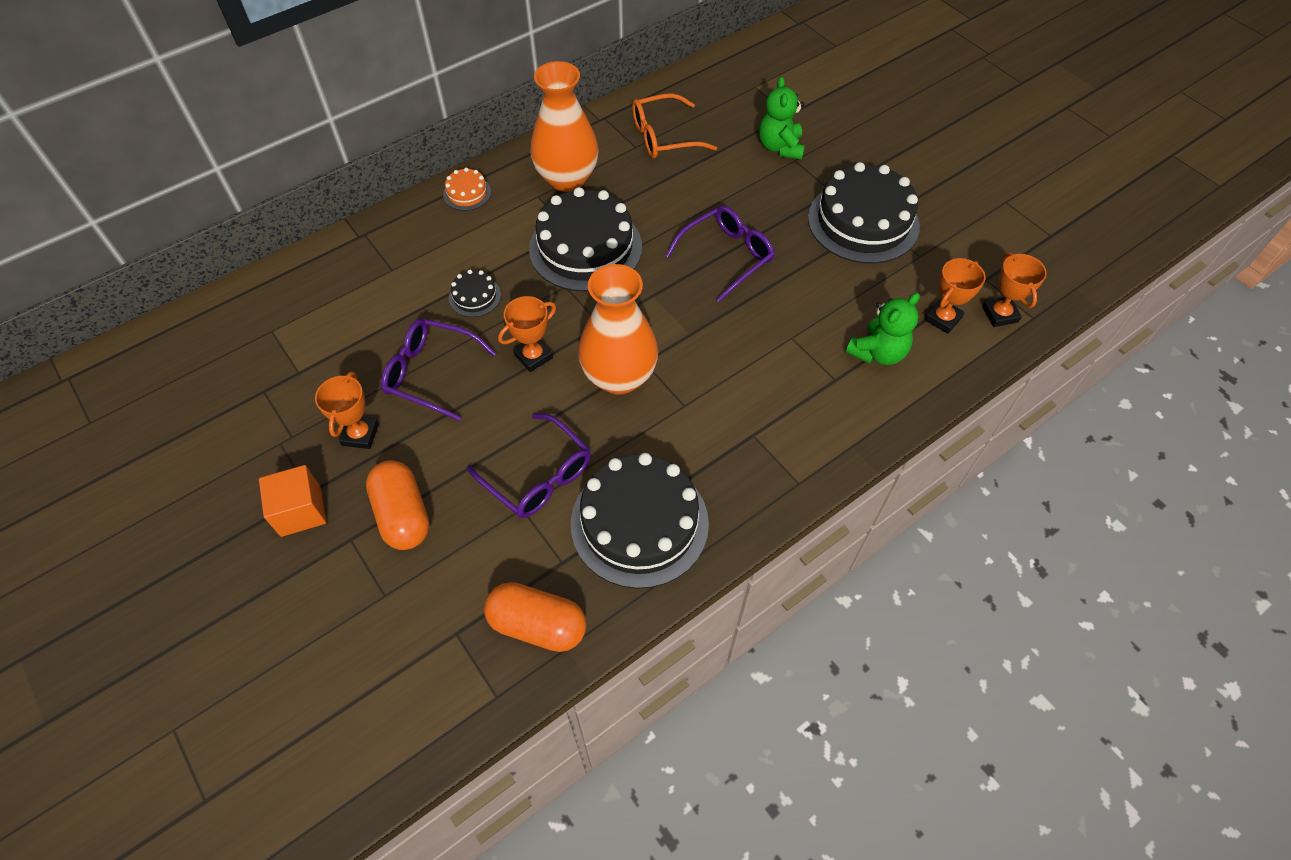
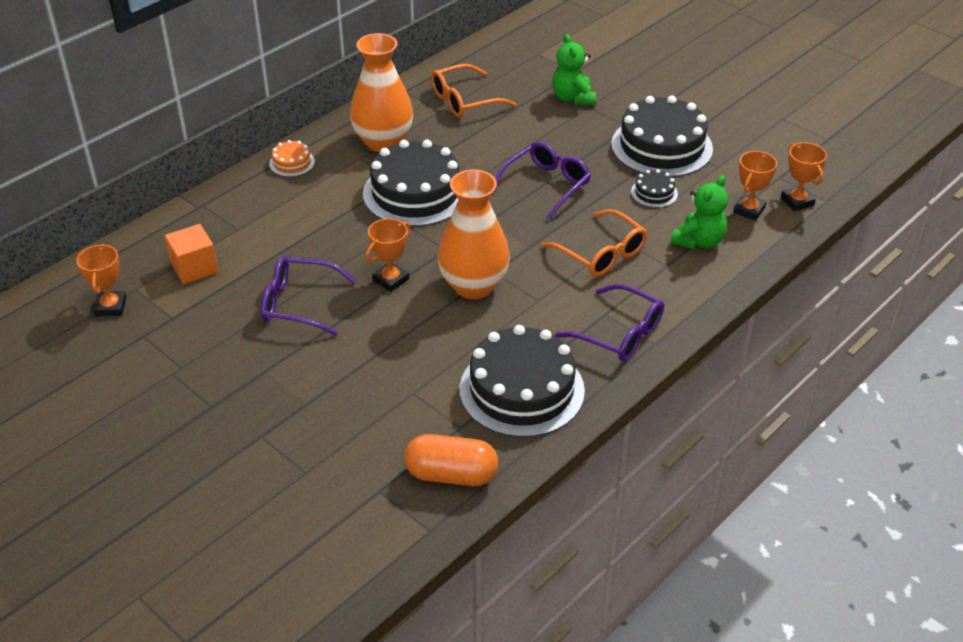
camera: 10 degrees left, 15 degrees down
orange cube [259,465,326,537] -> orange cube moved to [165,224,218,284]
orange trophy [315,372,379,449] -> orange trophy moved to [76,244,126,316]
orange capsule [366,460,429,550] -> none
black cake [449,270,501,317] -> black cake moved to [631,169,678,208]
purple glasses [467,413,591,518] -> purple glasses moved to [555,284,664,361]
none -> orange glasses [542,209,648,277]

